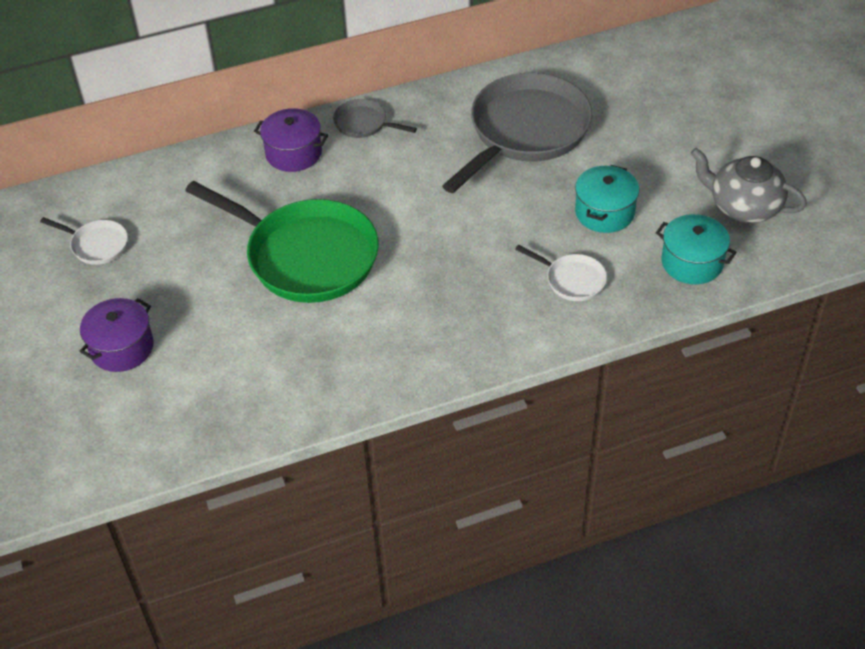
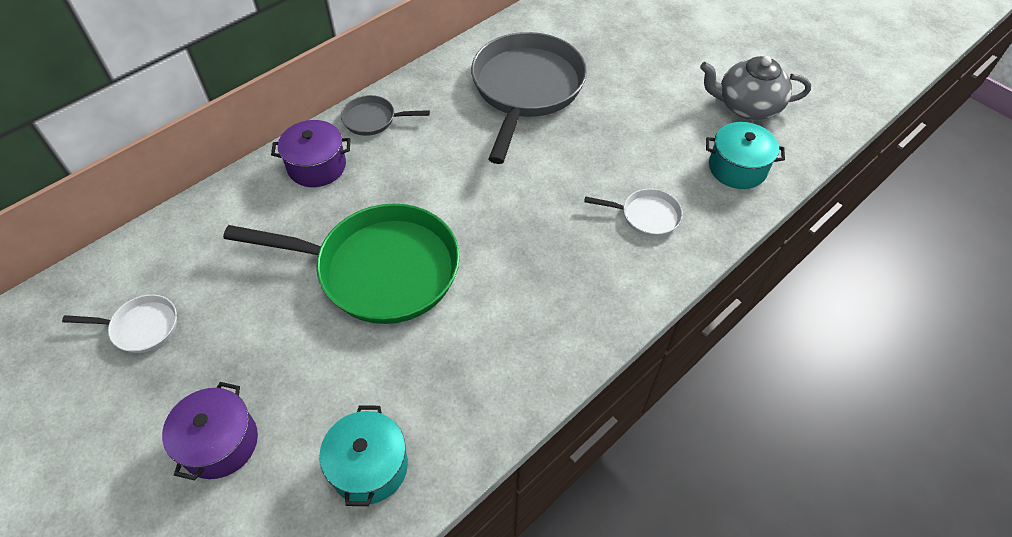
camera: 25 degrees left, 5 degrees up
turquoise pot [575,165,639,233] -> turquoise pot moved to [319,405,408,506]

